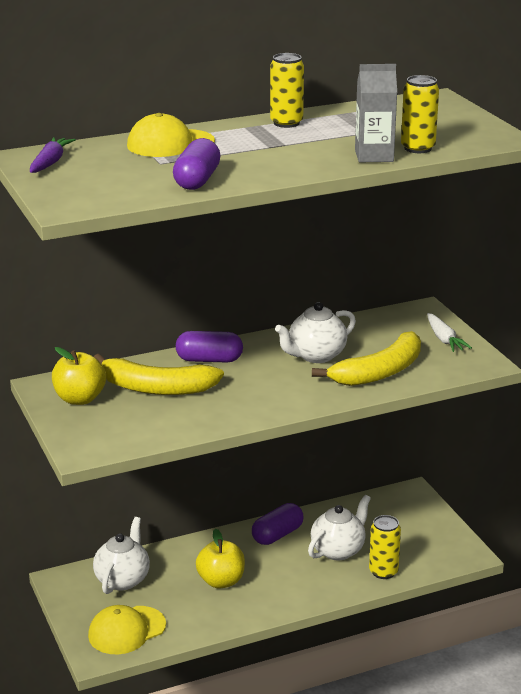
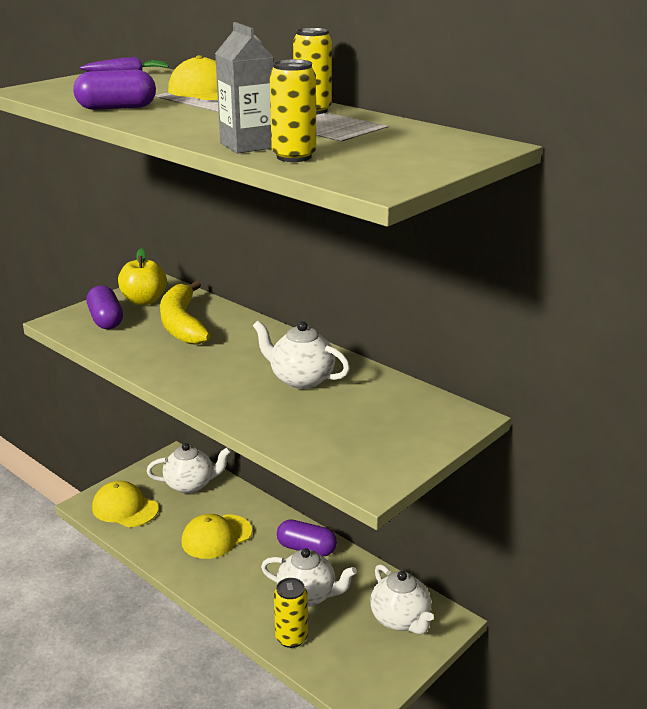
camera: 65 degrees right, 0 degrees up
purple capsule [176,331,243,362] -> purple capsule moved to [87,285,123,329]
yellow apple [196,528,245,589] -> yellow cap [181,514,252,559]
yellow banana [312,331,421,386] -> none
white carrot [427,313,472,352] -> none
none -> white teapot [370,564,434,635]

